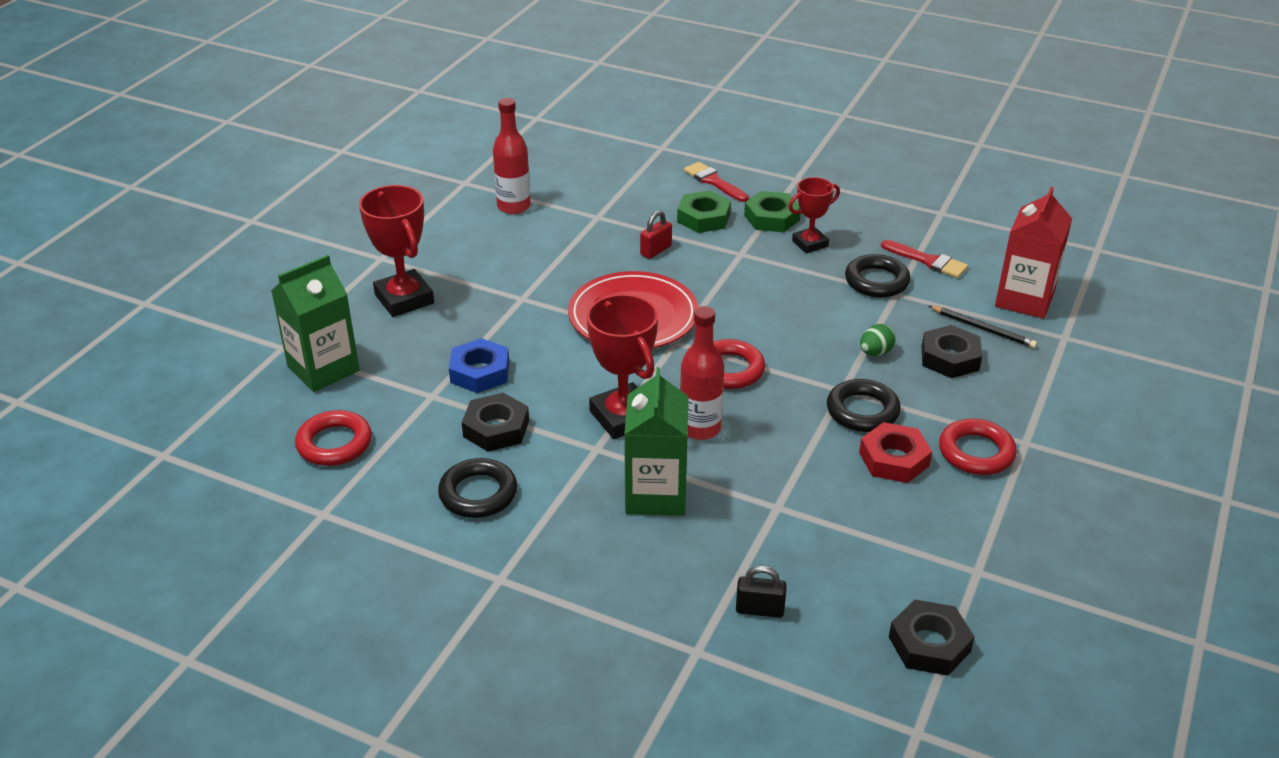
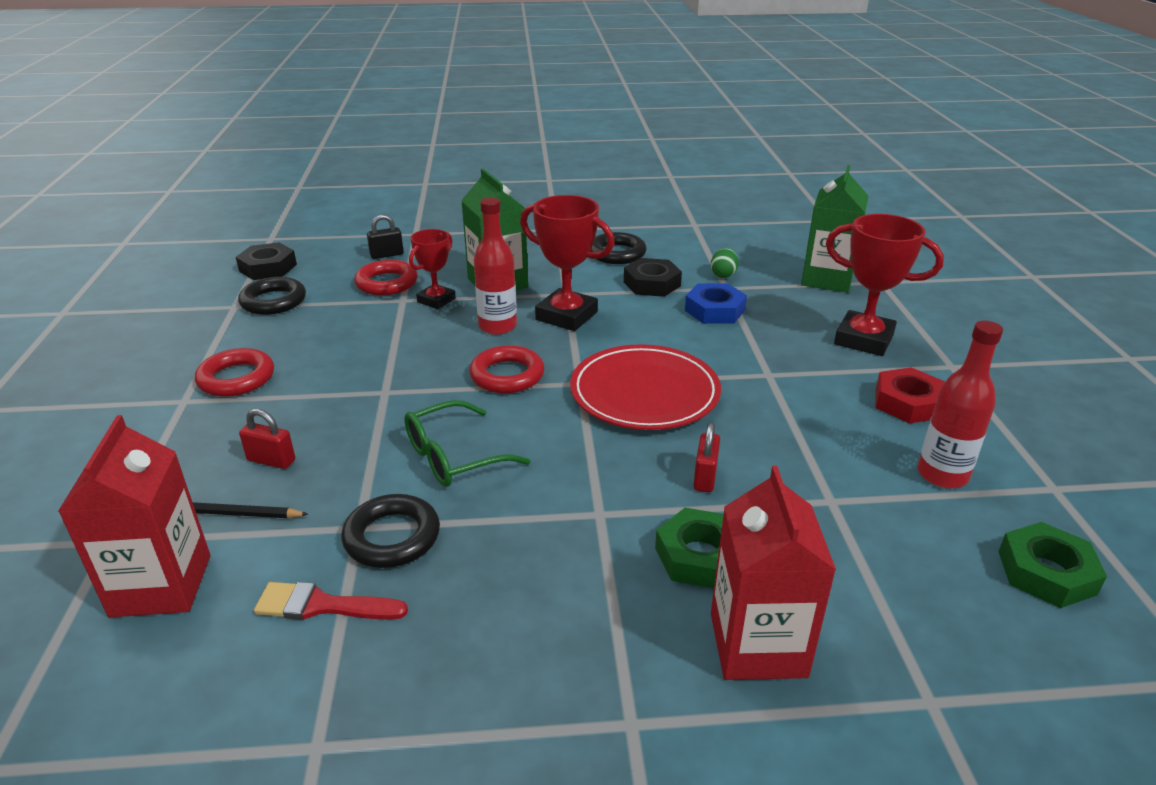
camera: 150 degrees right, 5 degrees down
red ring [295,410,372,466] -> red ring moved to [354,260,418,295]
red brush [684,162,749,202] -> red carton [711,466,836,680]
green nut [744,191,800,232] -> green nut moved to [998,522,1107,608]
red trophy [788,177,840,254] -> red trophy moved to [409,229,456,309]
black ring [827,379,901,432] -> black ring moved to [238,277,306,315]
red nut [859,422,932,483] -> red nut moved to [876,367,945,423]
green egg [860,324,896,356] -> green egg moved to [711,248,738,278]
black nut [922,325,982,378] -> red padlock [239,409,295,469]
none -> green glasses [404,400,531,487]

